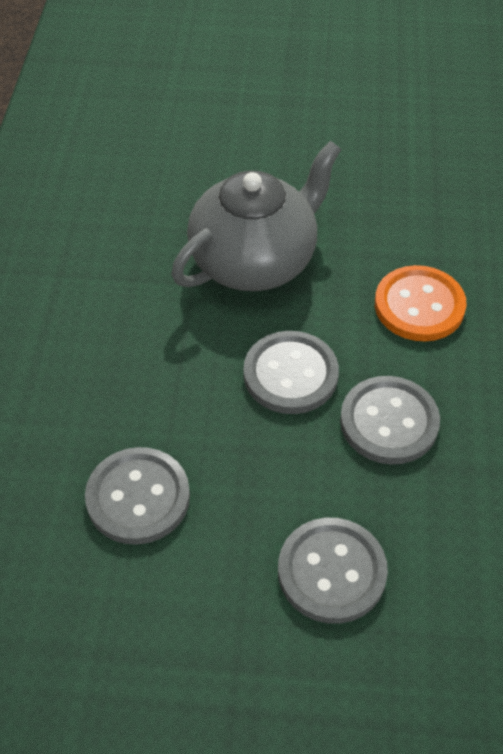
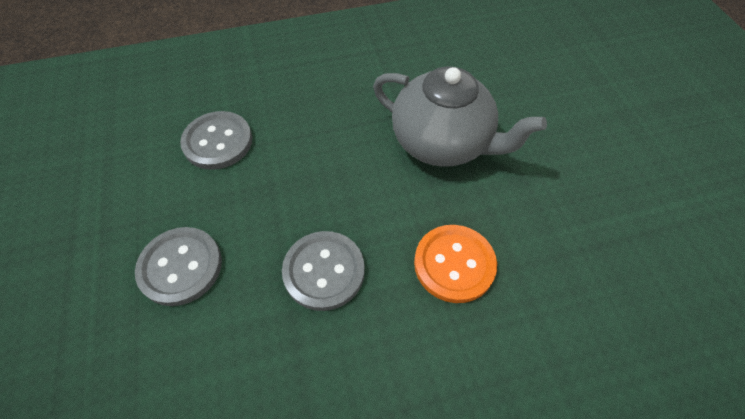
camera: 70 degrees right, 5 degrees up
grey button [243,331,339,414] -> none

